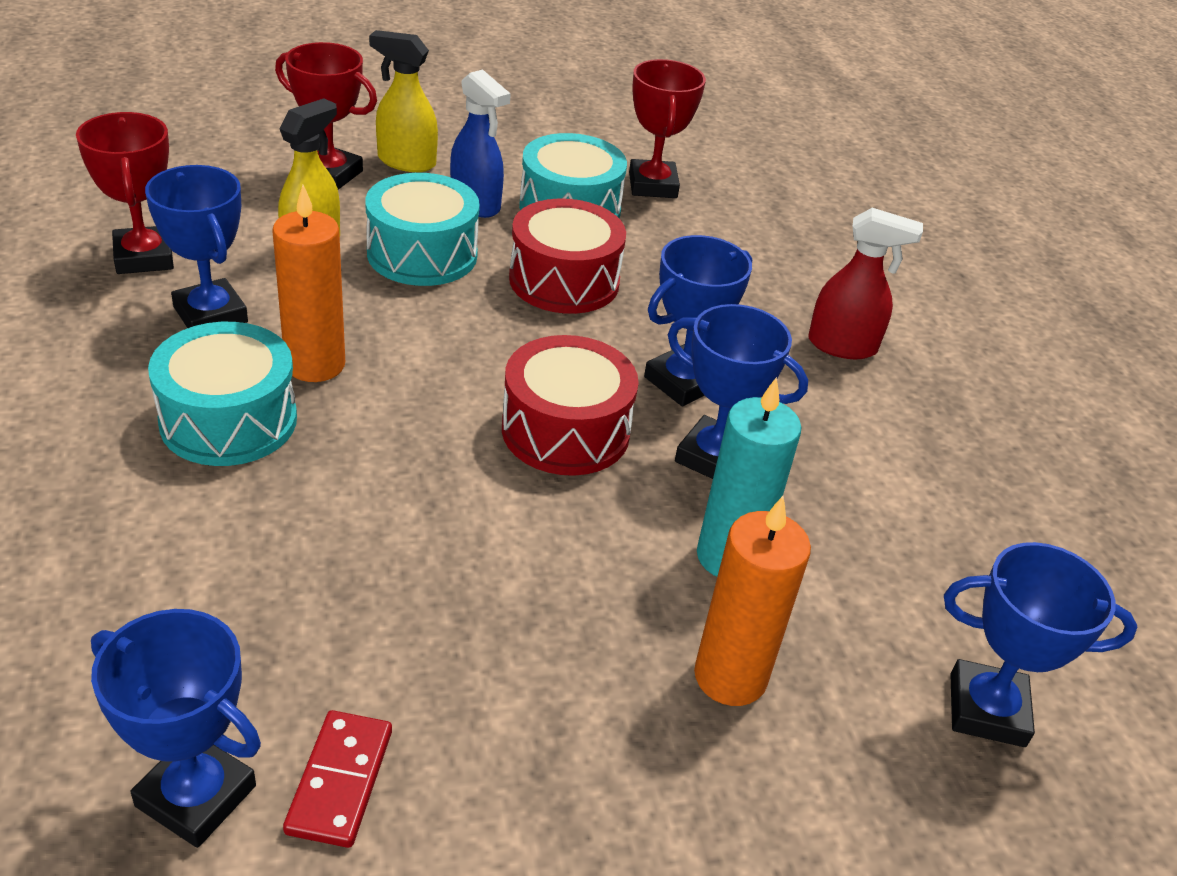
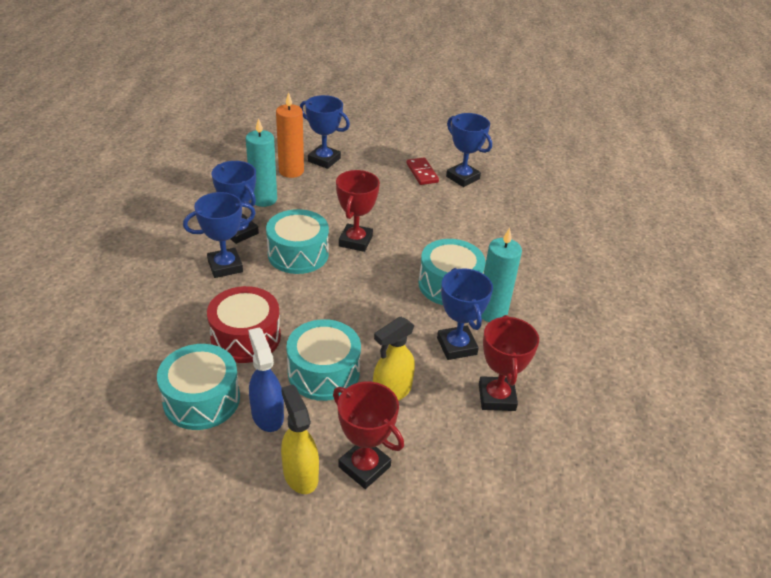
camera: 160 degrees left, 0 degrees up
orange candle [272,185,345,382] -> none
red domino [283,710,392,848] -> red domino turned 45 degrees counterclockwise [406,158,439,185]
yellow spray bottle [369,30,438,172] -> yellow spray bottle turned 150 degrees counterclockwise [281,385,319,494]
red drum [502,335,639,476] -> turquoise drum [266,209,329,274]
red trophy [629,59,706,198] -> red trophy moved to [336,170,380,252]
red spray bottle [808,208,923,359] -> none
blue trophy [944,542,1137,747] -> blue trophy moved to [300,95,350,169]
none -> turquoise candle [481,228,522,322]

